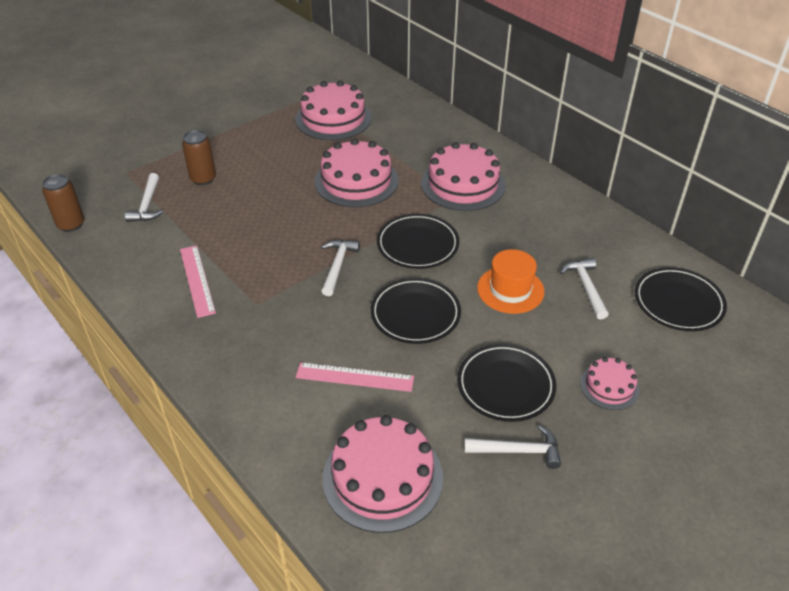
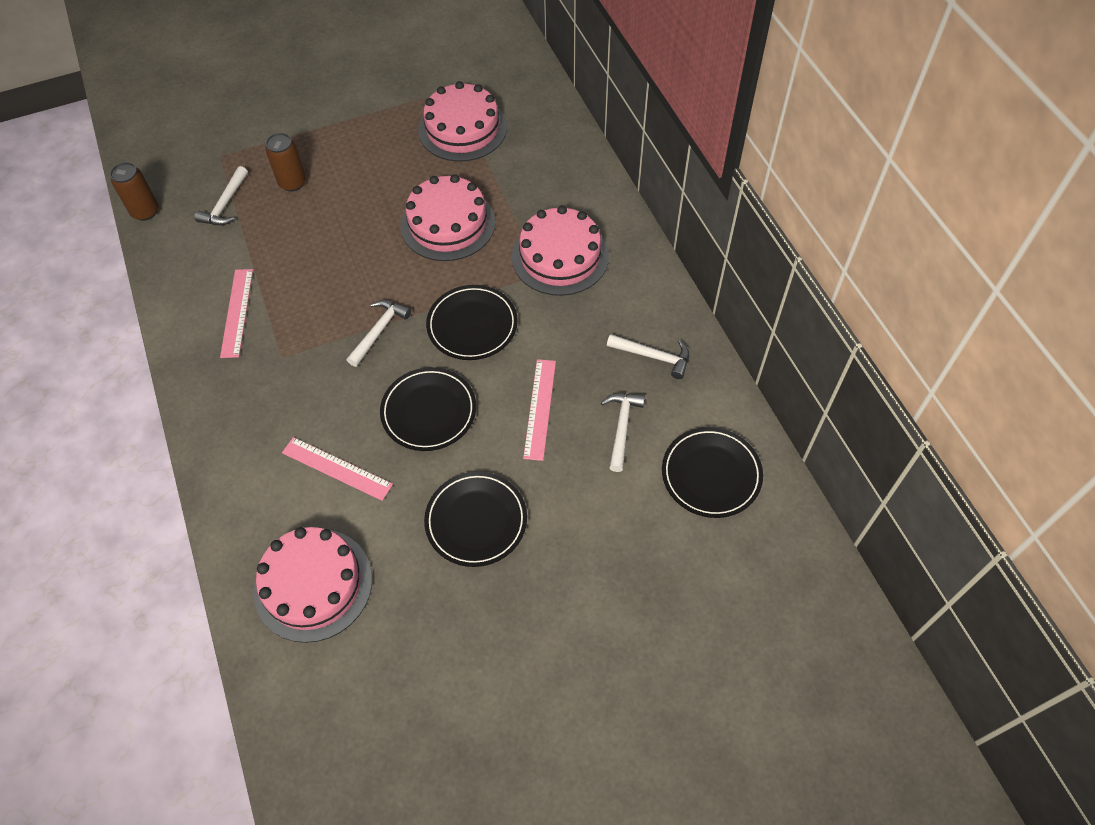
camera: 20 degrees right, 15 degrees up
white hammer [464,425,561,469] -> white hammer moved to [607,334,689,379]
orange hat [477,249,545,314] -> pink ruler [523,359,556,461]
pink cake [580,357,639,410] -> none

